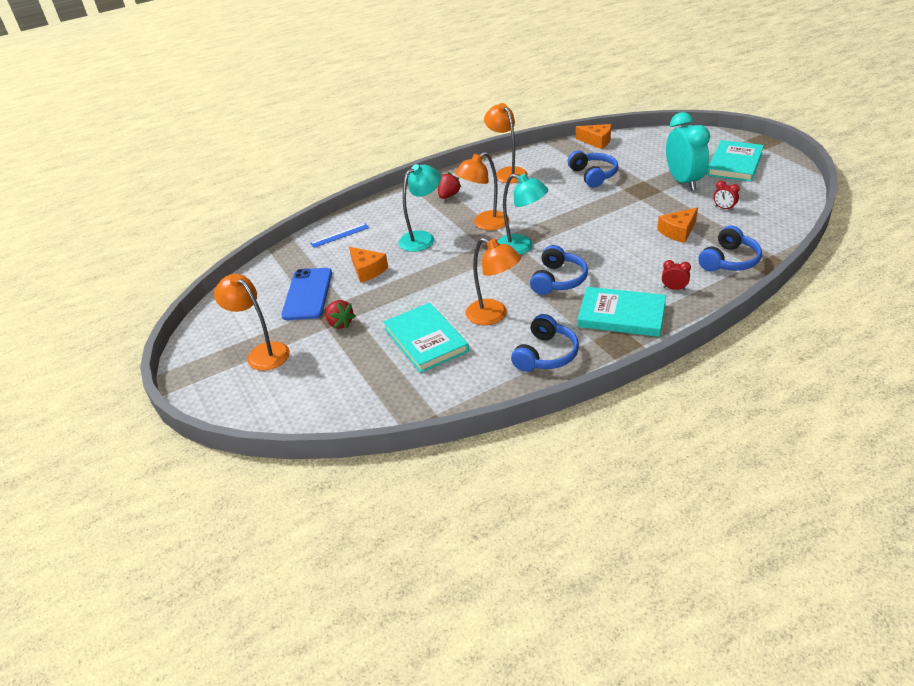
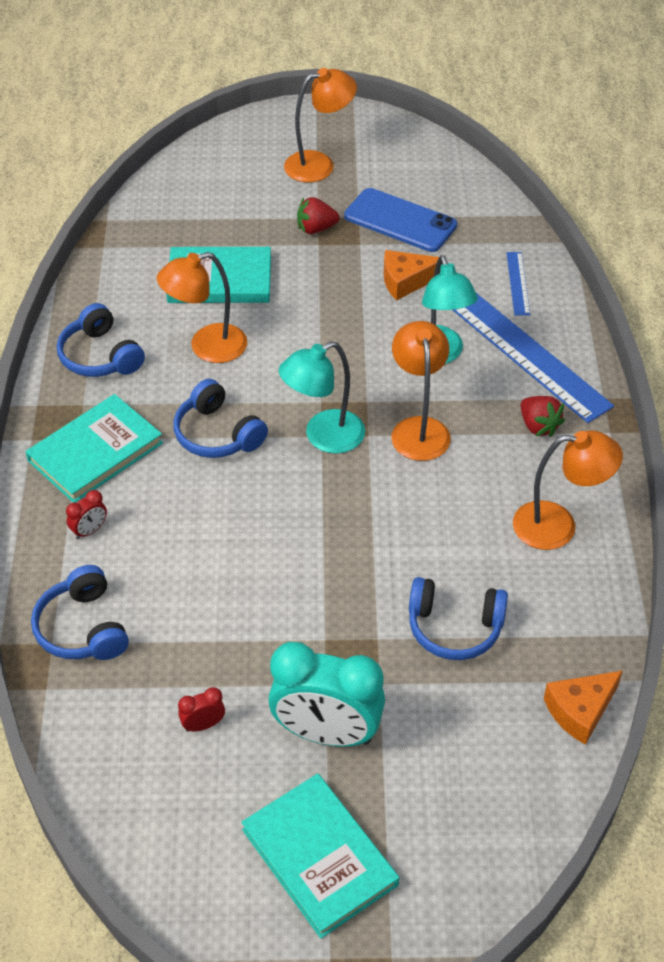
camera: 115 degrees right, 10 degrees up
orange cheese [657,207,698,243] -> none
none -> blue ruler [453,293,614,423]

